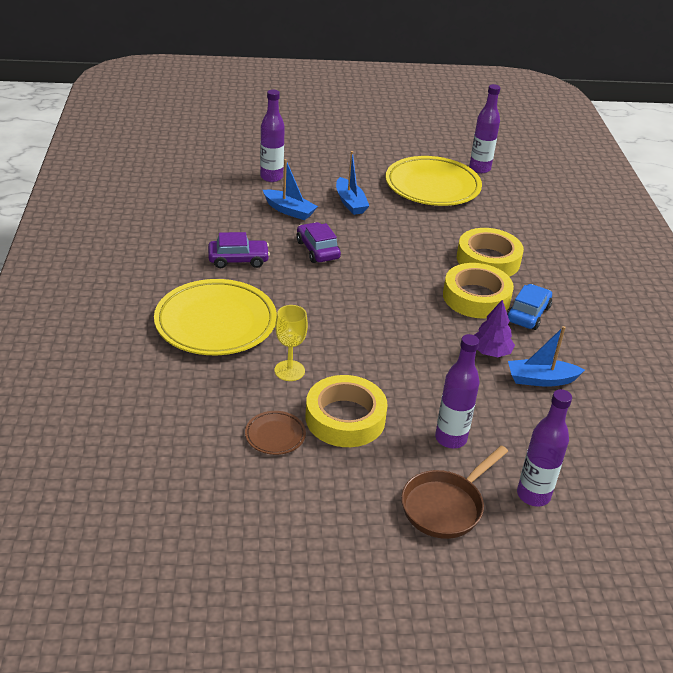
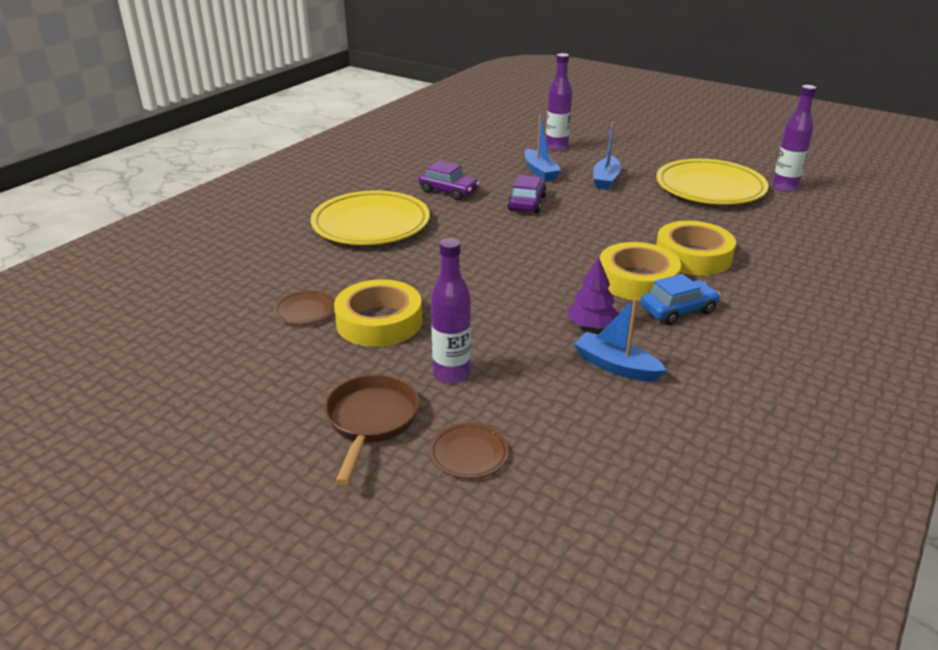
camera: 40 degrees right, 5 degrees down
yellow goblet [274,305,308,381] -> none
brown pan [401,445,508,539] -> brown pan turned 105 degrees clockwise [325,374,420,485]
purple bottle [517,389,572,506] -> brown plate [430,423,509,478]

